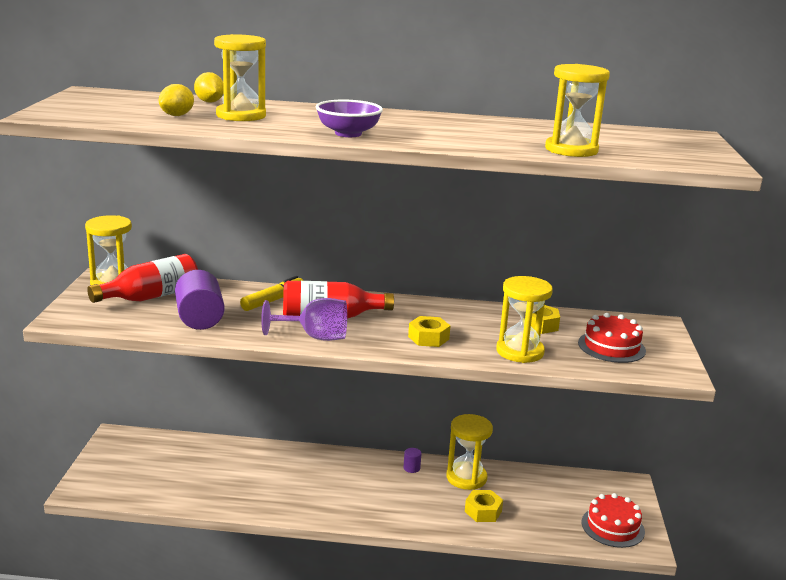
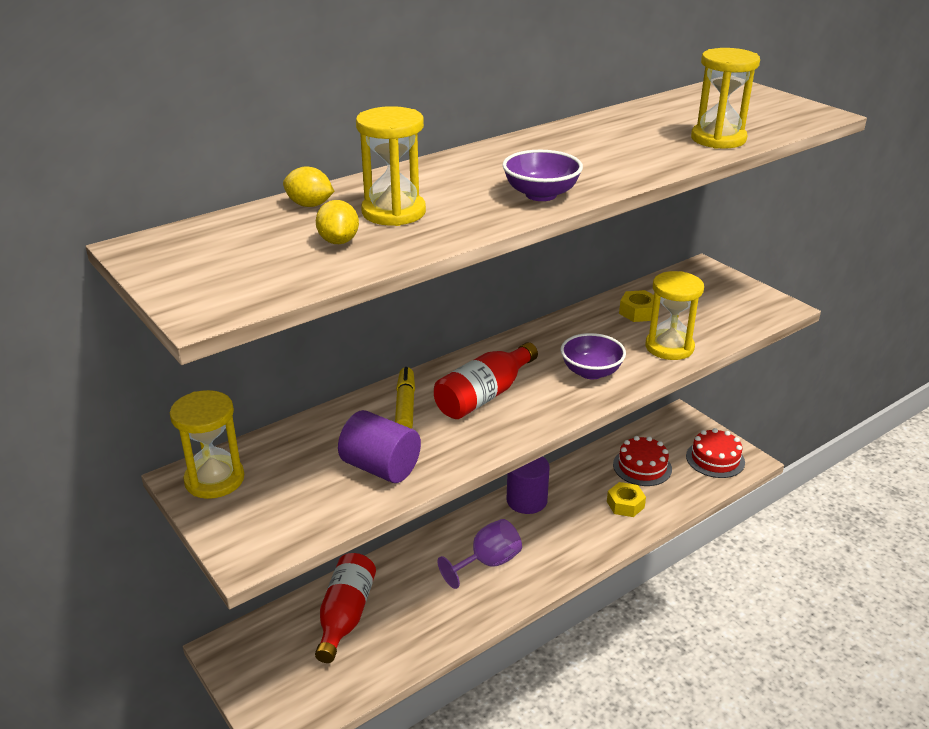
camera: 40 degrees left, 10 degrees up
red bottle [87,254,198,303] -> red bottle moved to [315,553,376,663]
purple goblet [261,298,347,341] -> purple goblet moved to [437,519,522,589]
purple cylinder [403,448,422,473] -> purple cylinder [506,456,550,514], size x2.29
yellow nut [408,316,451,347] -> purple bowl [561,333,626,379]
yellow hourglass [446,414,493,490] -> none
red cake [578,313,646,363] -> red cake moved to [613,436,672,486]

